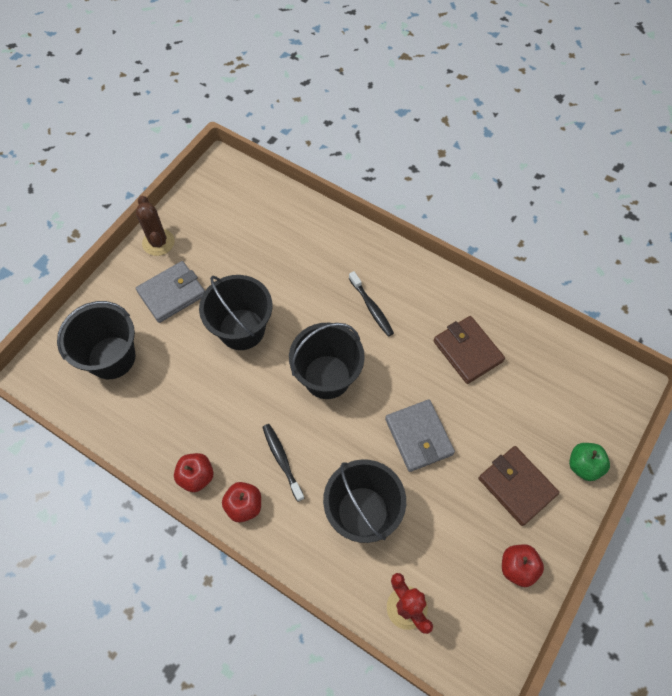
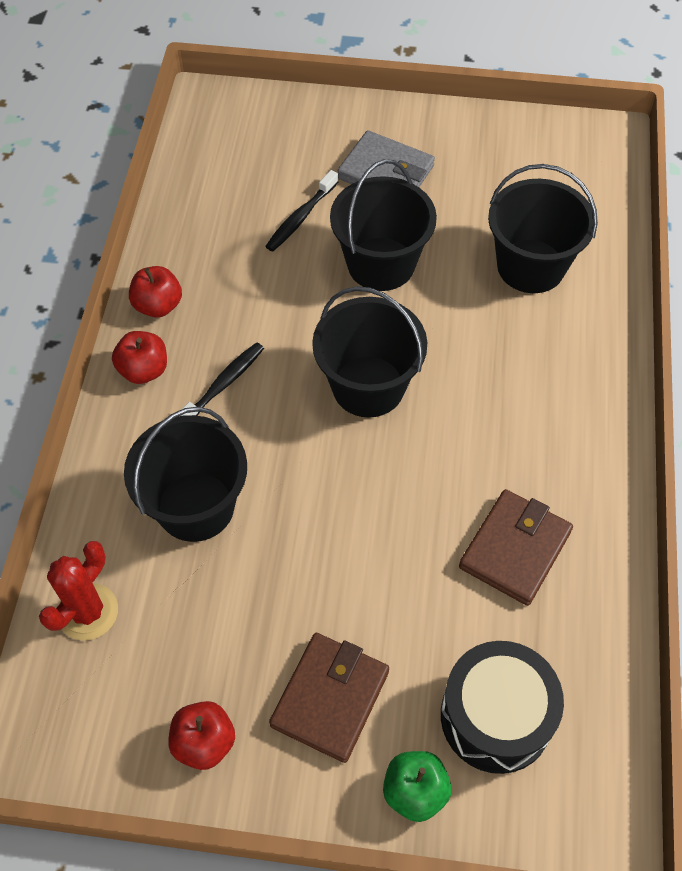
camera: 65 degrees right, 5 degrees down
black bucket [57,301,136,379] -> black bucket moved to [488,164,598,293]
brown cactus [136,196,175,256] -> none
black toothbrush [349,271,394,337] -> black toothbrush moved to [265,170,338,251]
grey wallet [385,399,455,472] -> none
none -> black drum [441,641,564,774]

